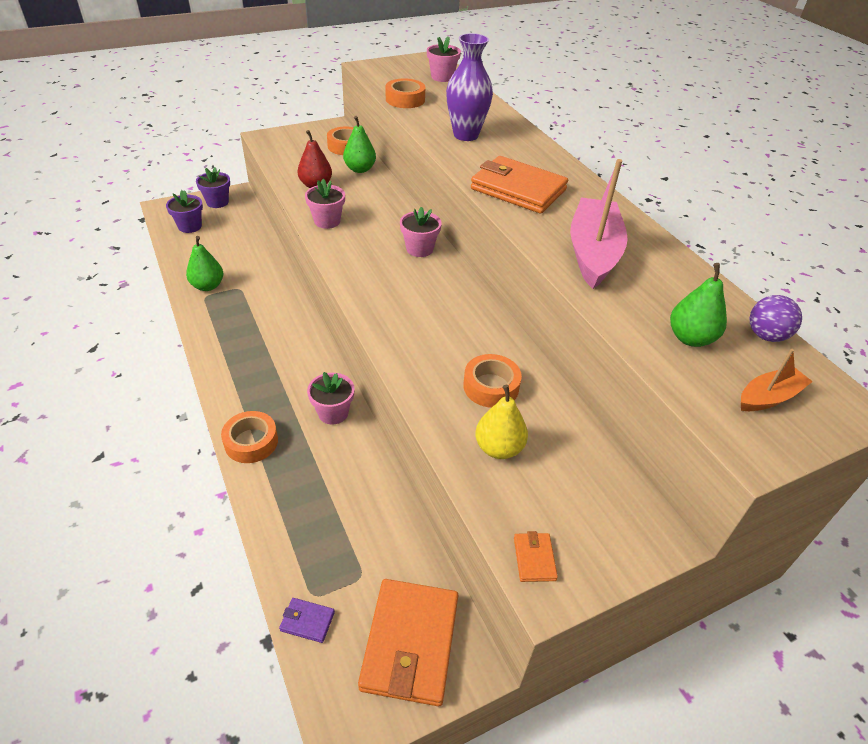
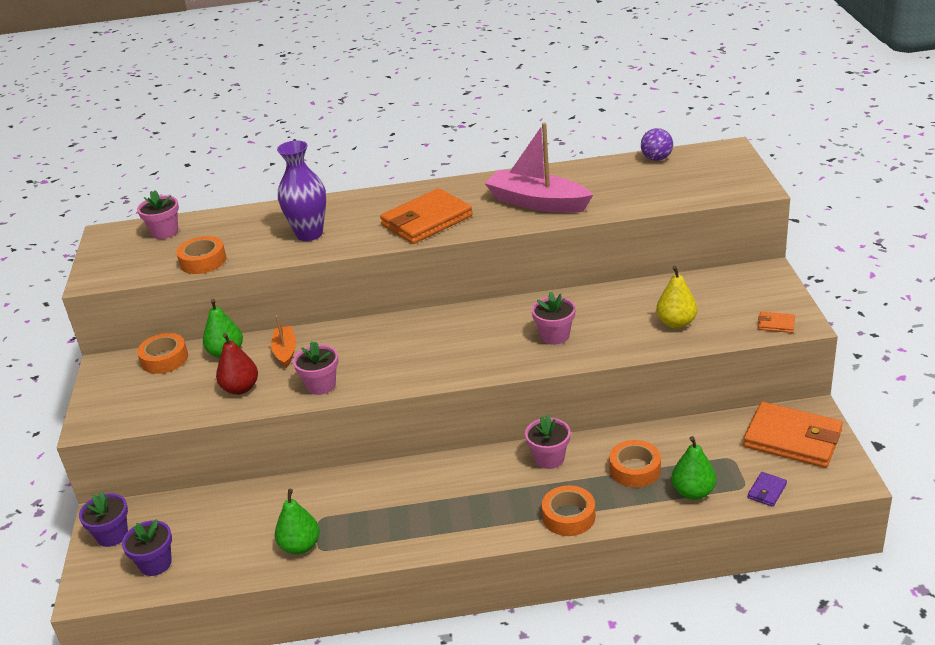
camera: 65 degrees left, 10 degrees down
pink flower pot [400,207,442,257] -> pink flower pot moved to [532,292,576,345]
orange tape [463,354,522,408] -> orange tape moved to [609,440,661,487]
green pear [670,263,727,347] -> green pear moved to [671,436,716,500]
orange boat [741,349,813,411] -> orange boat moved to [271,315,296,368]

